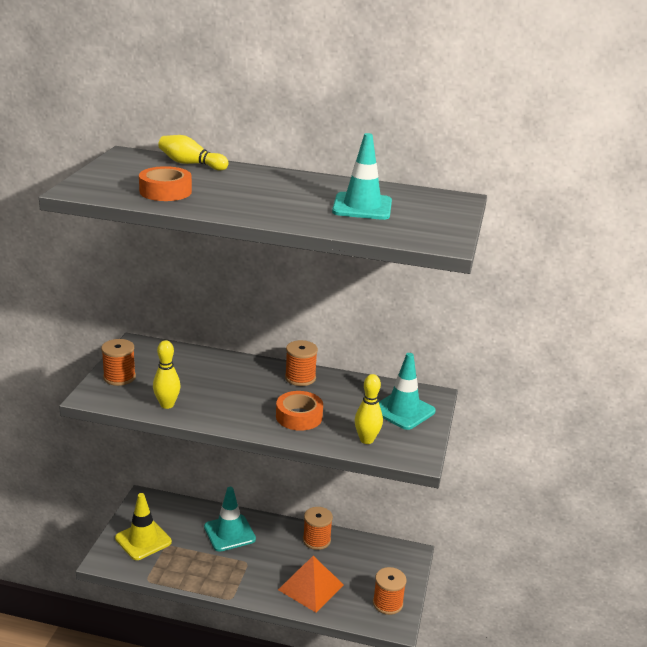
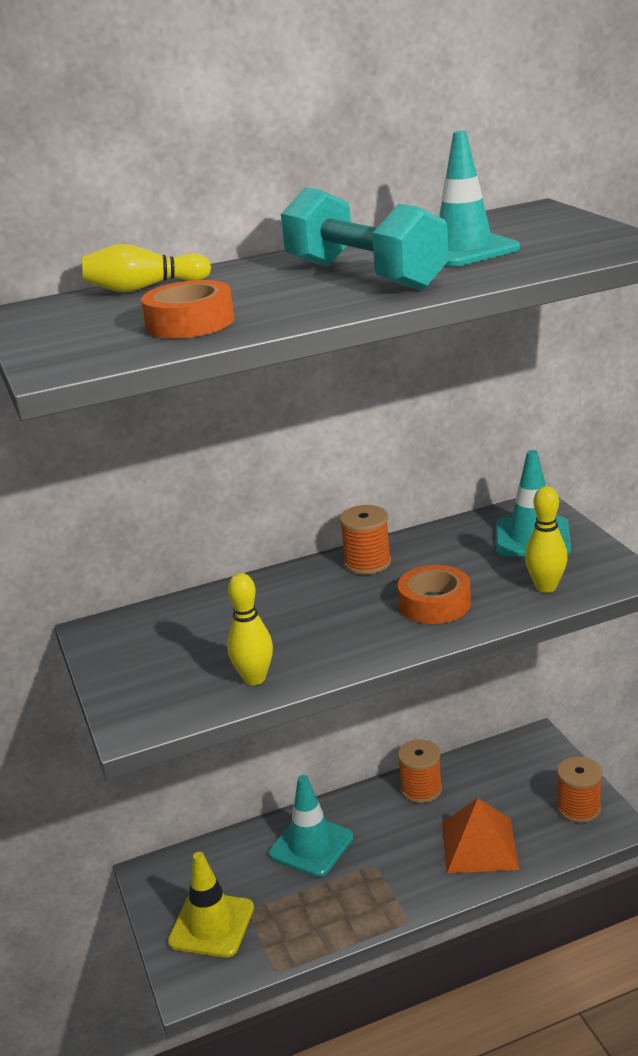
camera: 30 degrees left, 0 degrees up
orange spool [101,339,136,386] -> none
none -> turquoise dumbbell [281,187,449,290]

